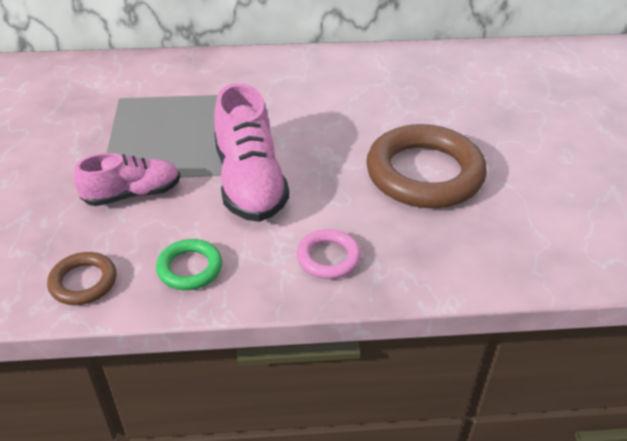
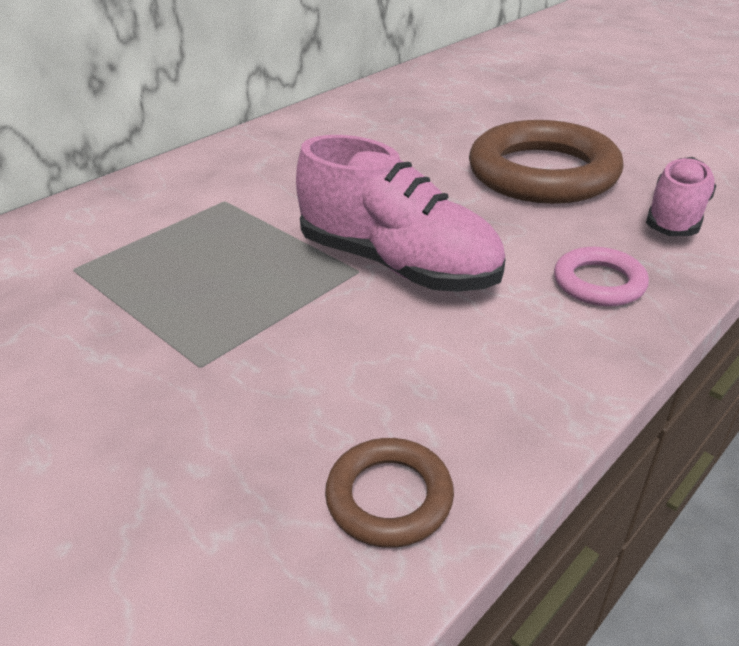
camera: 40 degrees left, 5 degrees down
pink shoe [74,153,180,206] -> pink shoe moved to [646,157,717,236]
green ring [156,239,222,290] -> none

